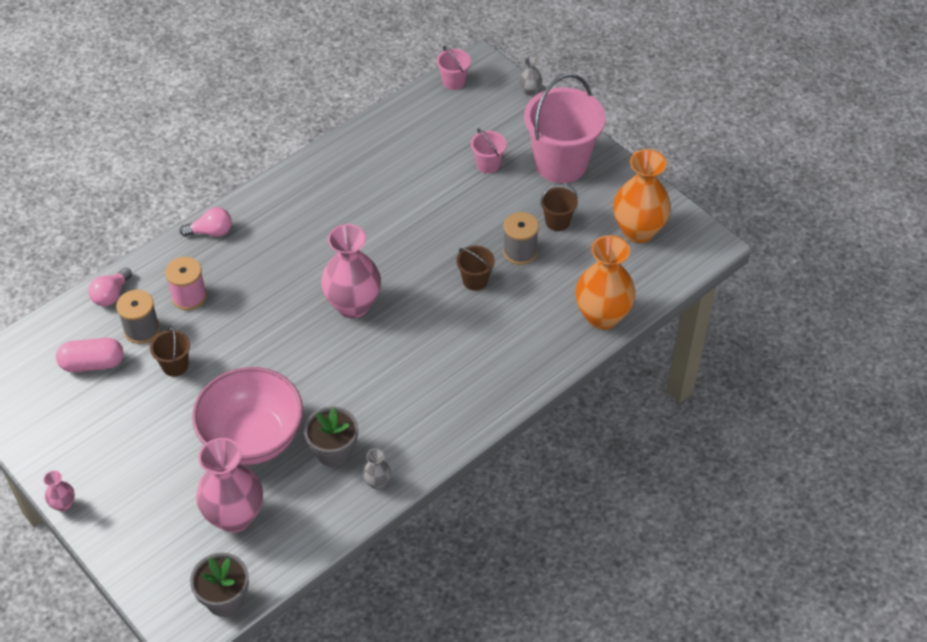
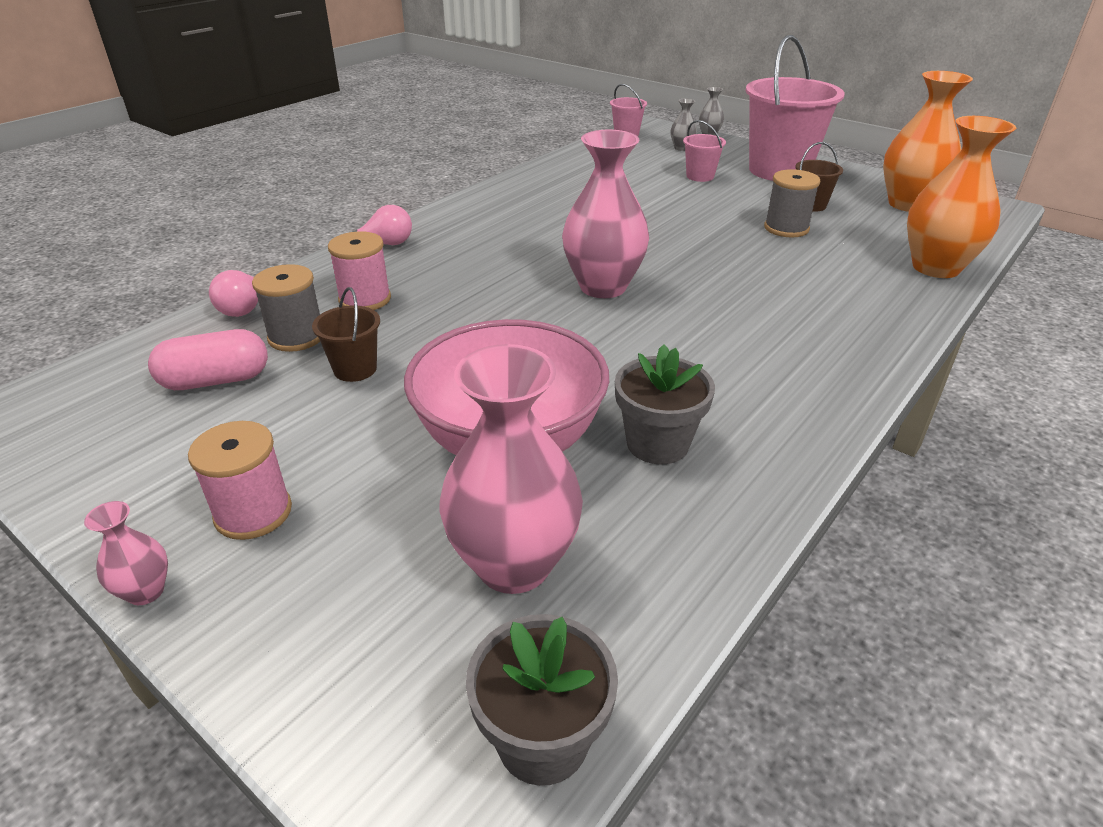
camera: 10 degrees left, 15 degrees down
grey vase [363,449,391,490] -> grey vase moved to [670,99,697,151]
brown bucket [456,246,495,291] -> none
none -> pink spool [188,421,292,540]

